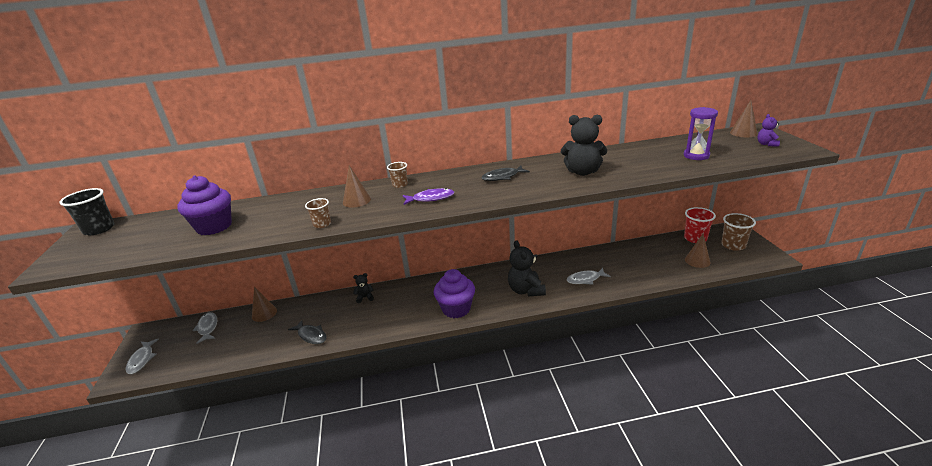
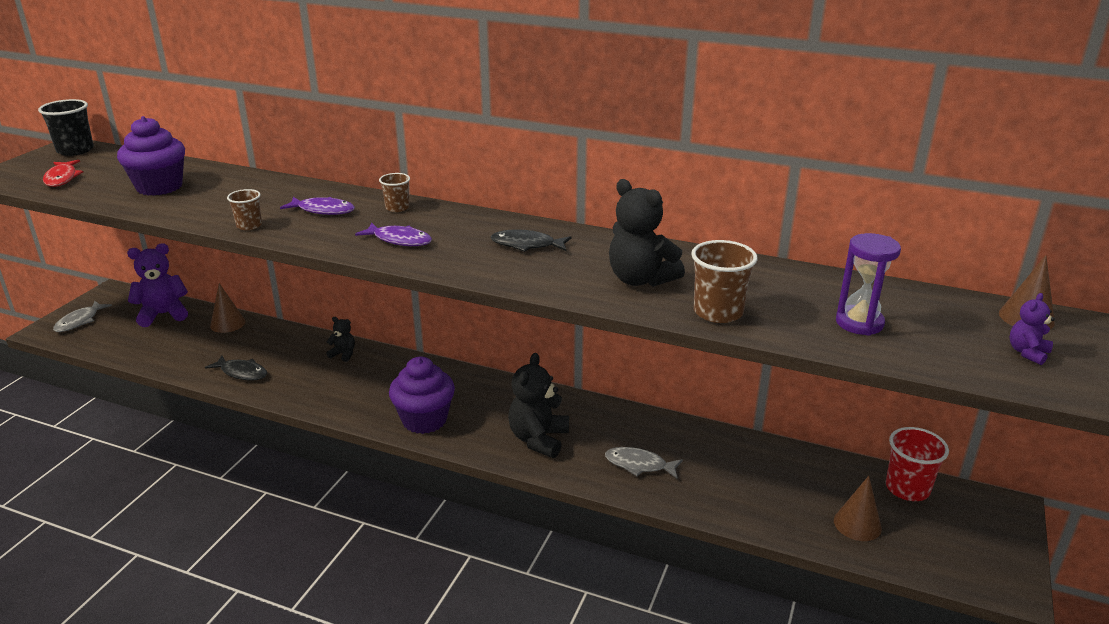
camera: 30 degrees right, 0 degrees up
grey fish [192,312,217,344] -> purple teddy bear [127,243,188,327]
black fish [288,320,327,344] -> black fish turned 45 degrees counterclockwise [205,355,267,380]
brown cone [343,165,371,208] -> purple fish [280,197,355,215]
brown cup [721,213,756,251] -> brown cup moved to [691,240,757,323]
none -> red fish [43,160,83,187]

